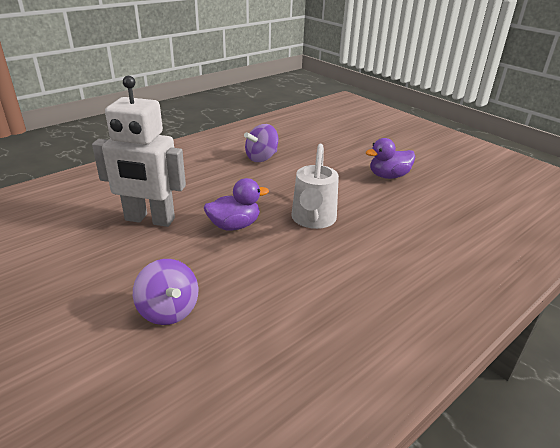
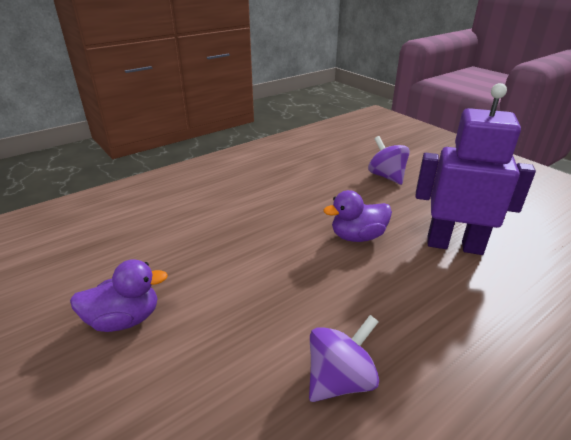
camera: 175 degrees left, 0 degrees up
white robot [92,76,186,227] -> purple robot [416,83,536,255]
white watering can [292,144,339,229] -> none

